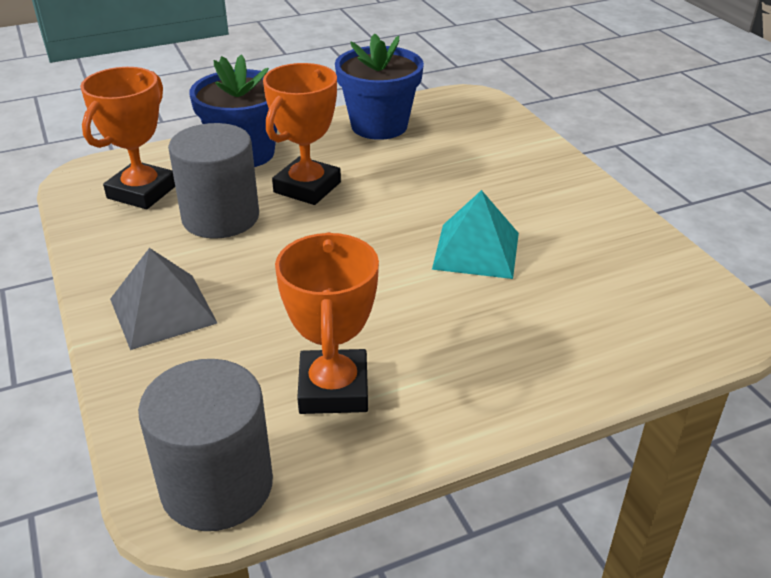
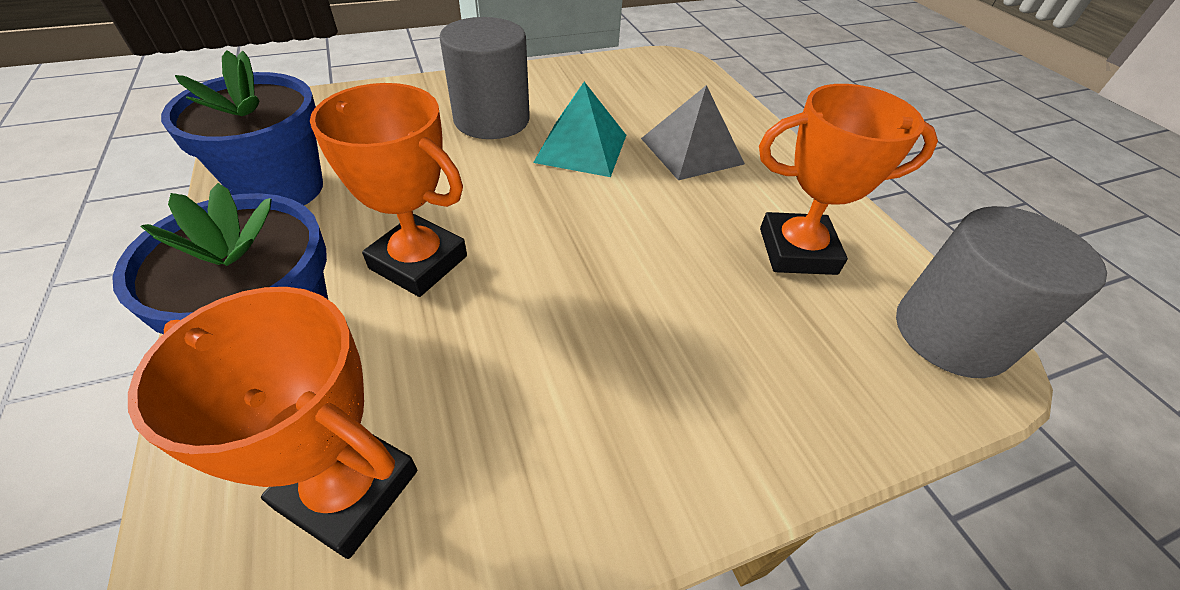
camera: 90 degrees left, 10 degrees up
grey pyramid [110,248,218,350] -> grey pyramid moved to [641,85,745,180]
grey cylinder [168,123,259,239] -> grey cylinder moved to [440,17,530,139]

